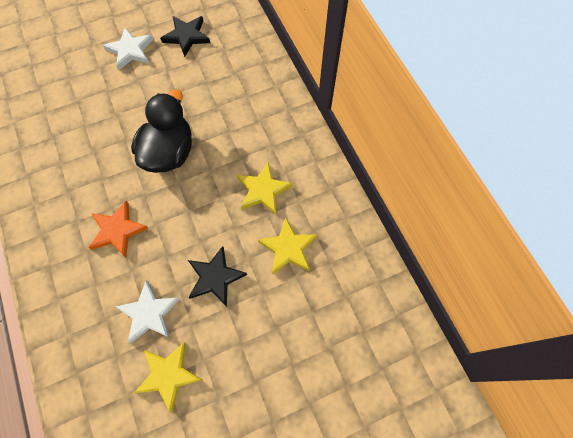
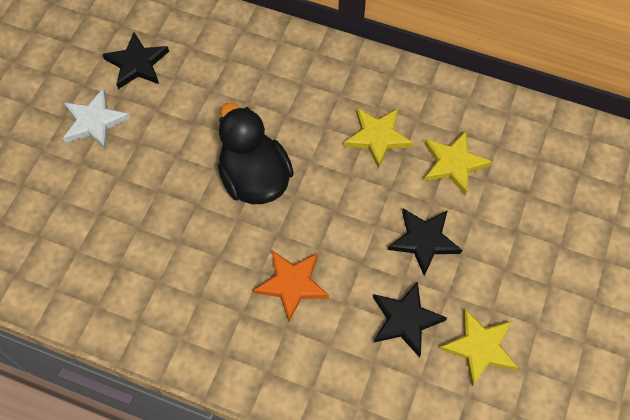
camera: 45 degrees left, 5 degrees down
white star [115,280,180,344] -> black star [373,281,447,357]

